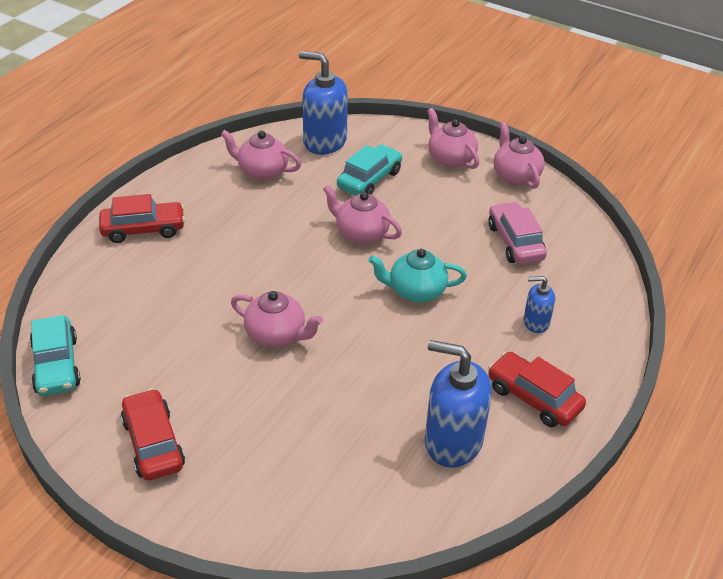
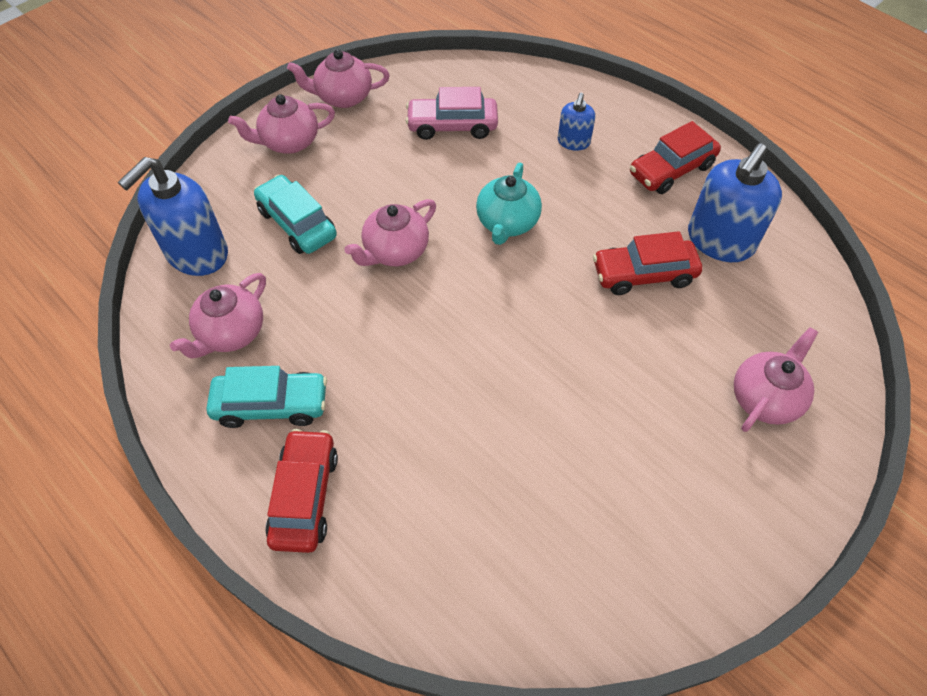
camera: 75 degrees left, 15 degrees up
turquoise car [30,315,81,396] -> turquoise car moved to [207,366,327,428]
red car [121,388,185,481] -> red car moved to [593,231,702,295]
pink teapot [231,291,323,347] -> pink teapot moved to [734,327,818,432]

